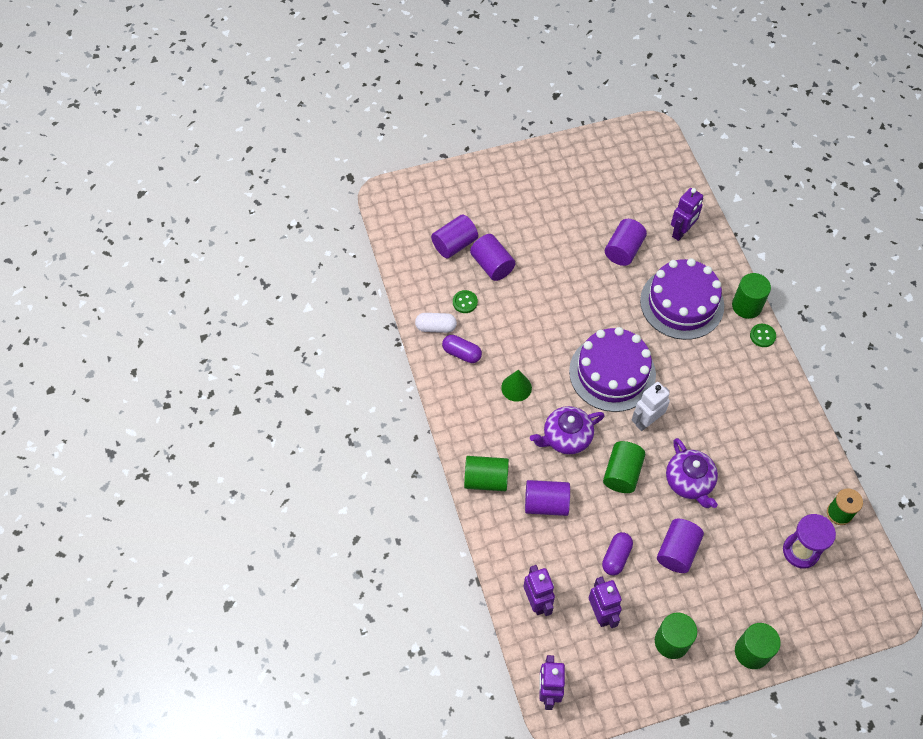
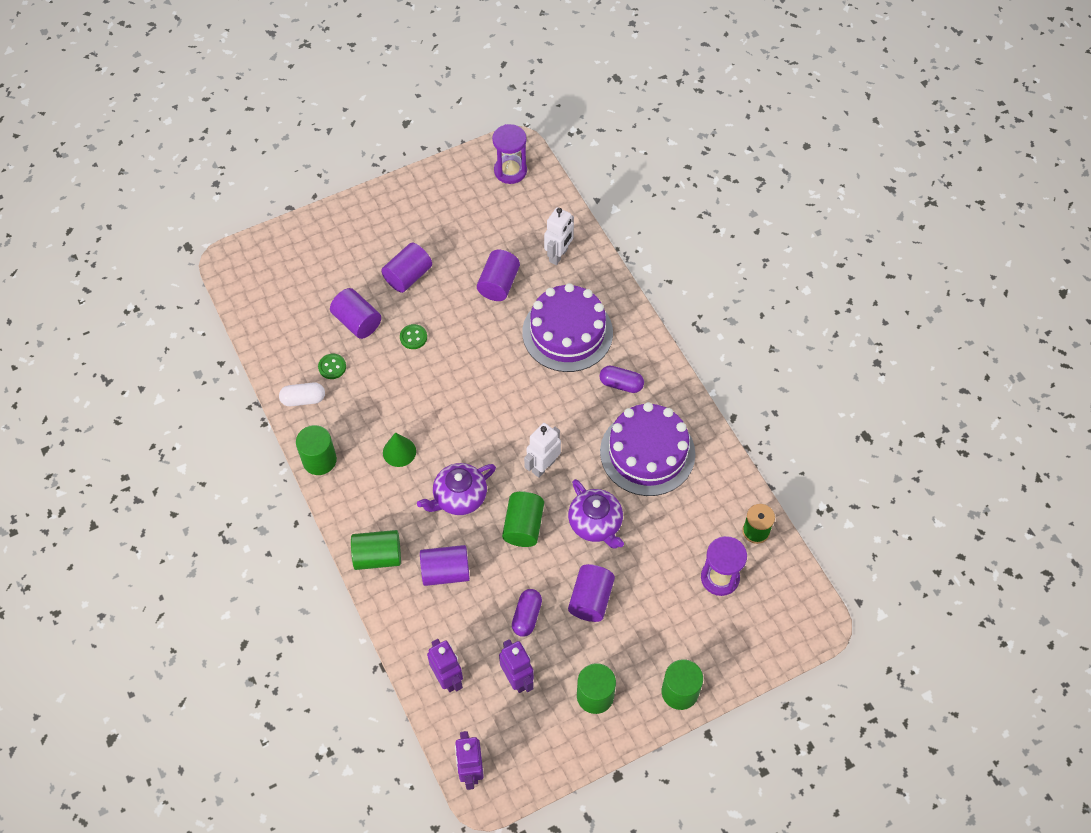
camera: 10 degrees left, 0 degrees up
purple cylinder [431,214,478,258] -> purple cylinder moved to [381,243,432,293]
purple capsule [442,335,482,363] -> purple capsule moved to [599,365,644,393]
purple cake [569,327,656,412] -> purple cake moved to [600,402,695,496]
purple robot [671,188,703,241] -> white robot [544,207,574,265]
green cylinder [732,273,771,319] -> green cylinder moved to [296,425,337,475]
green button [750,324,776,347] -> green button moved to [400,324,427,349]
none -> purple hourglass [492,124,527,184]

